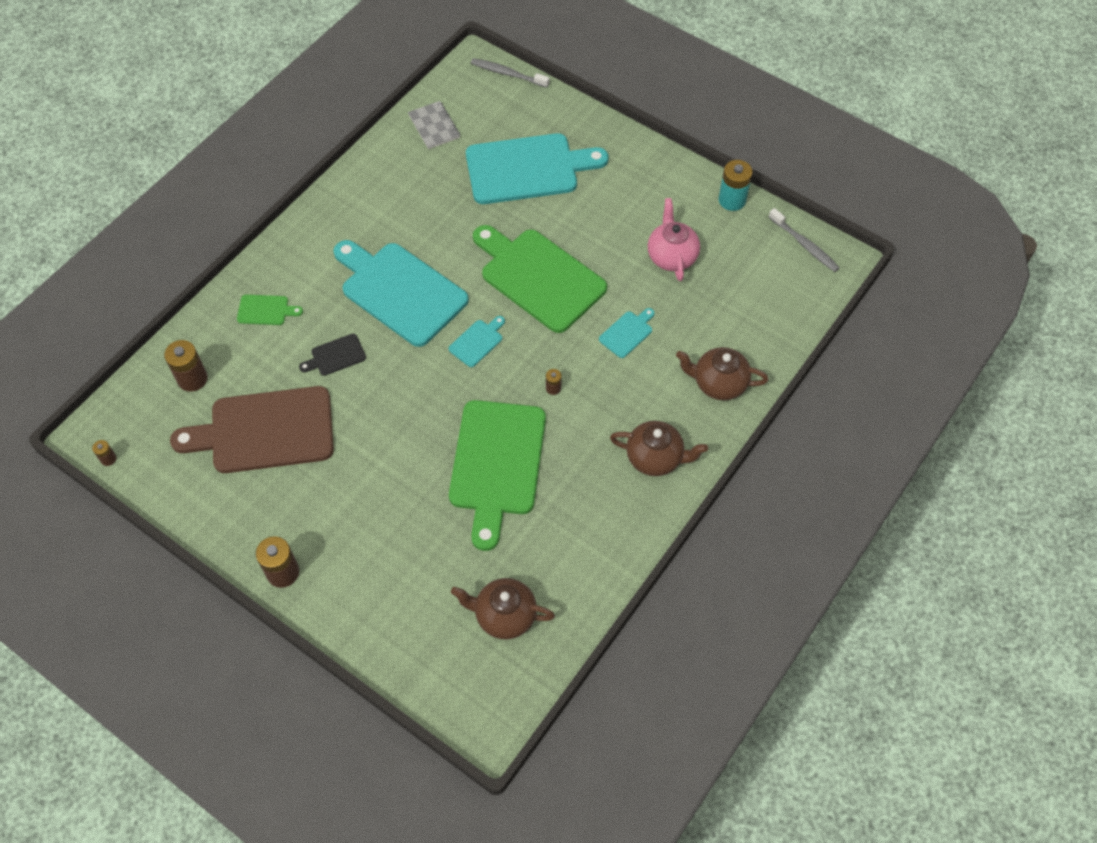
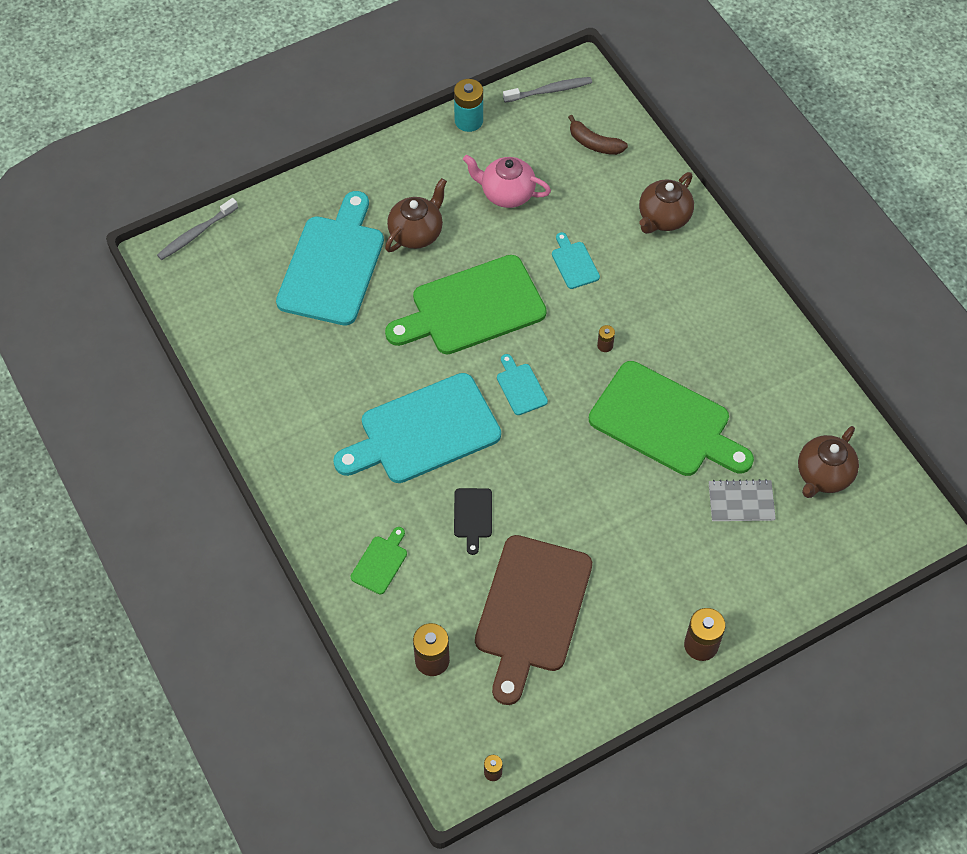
camera: 65 degrees left, 0 degrees up
grey notebook [408,101,460,149] -> grey notebook moved to [709,479,776,521]
brown teapot [610,421,708,476] -> brown teapot moved to [385,178,447,252]
none -> brown banana [568,115,628,155]

